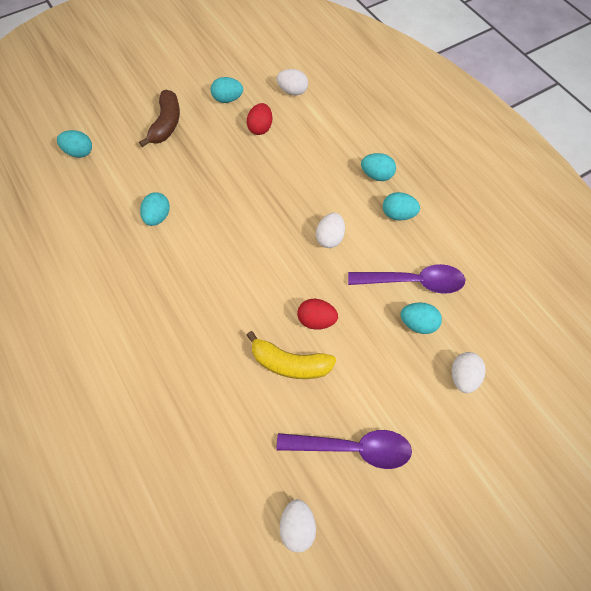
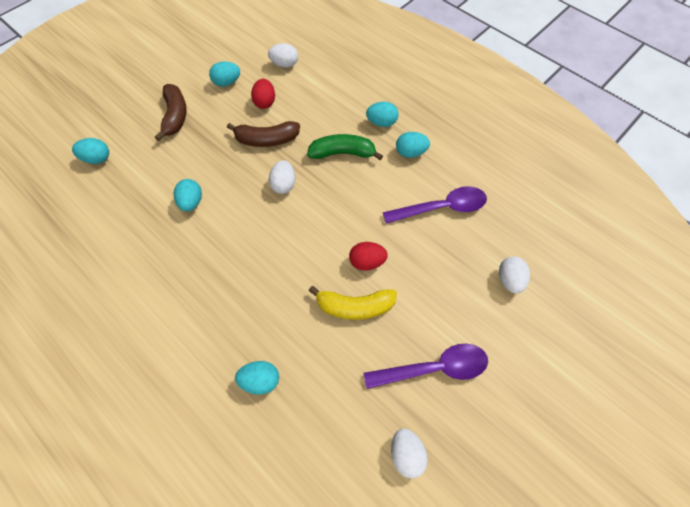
camera: 15 degrees left, 0 degrees up
white egg [316,213,345,248] -> white egg moved to [269,160,296,194]
turquoise egg [400,302,442,334] -> turquoise egg moved to [235,361,279,395]
none -> brown banana [227,121,300,147]
none -> green banana [307,134,383,160]

